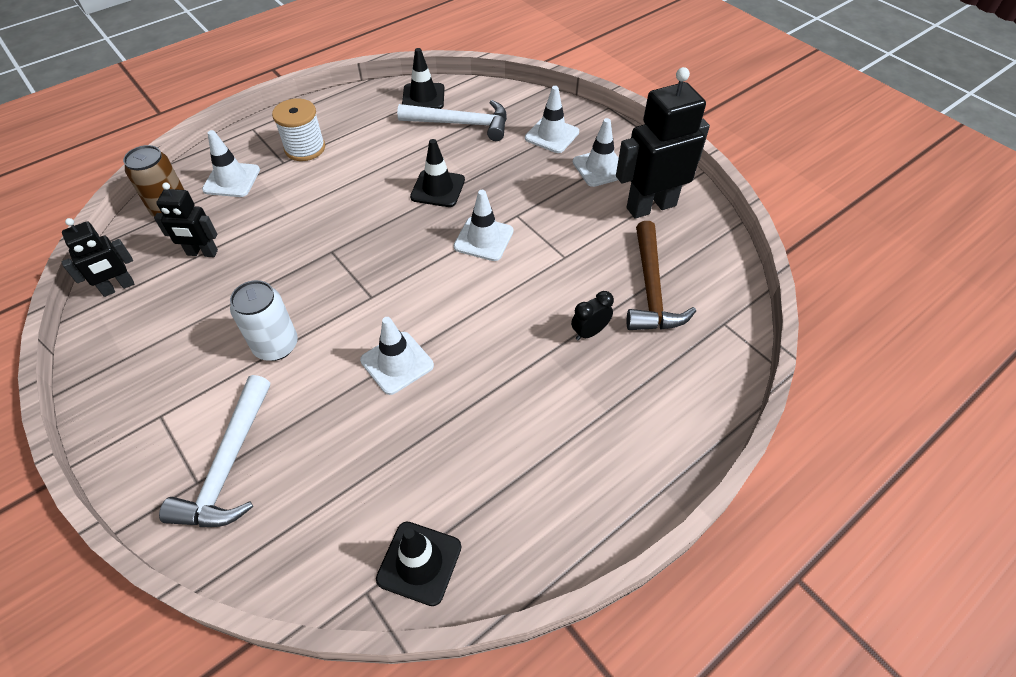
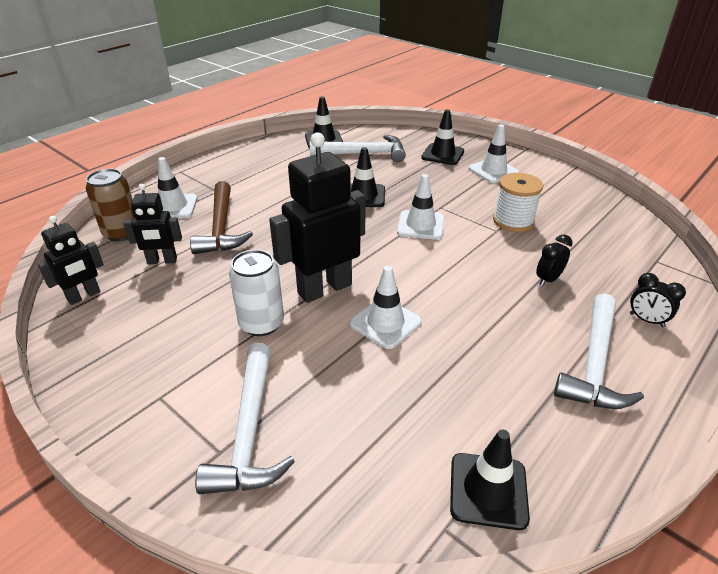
camera: 10 degrees left, 15 degrees down
white spool [272,98,325,161] -> white spool moved to [493,173,543,232]
white traffic cone [525,86,579,153] -> black traffic cone [421,110,464,165]
black robot [616,67,710,219] -> black robot moved to [269,132,366,303]
brown hammer [627,221,696,330] -> brown hammer moved to [190,181,253,254]
none -> white hammer [554,293,644,409]
none -> black clock [630,273,686,328]

